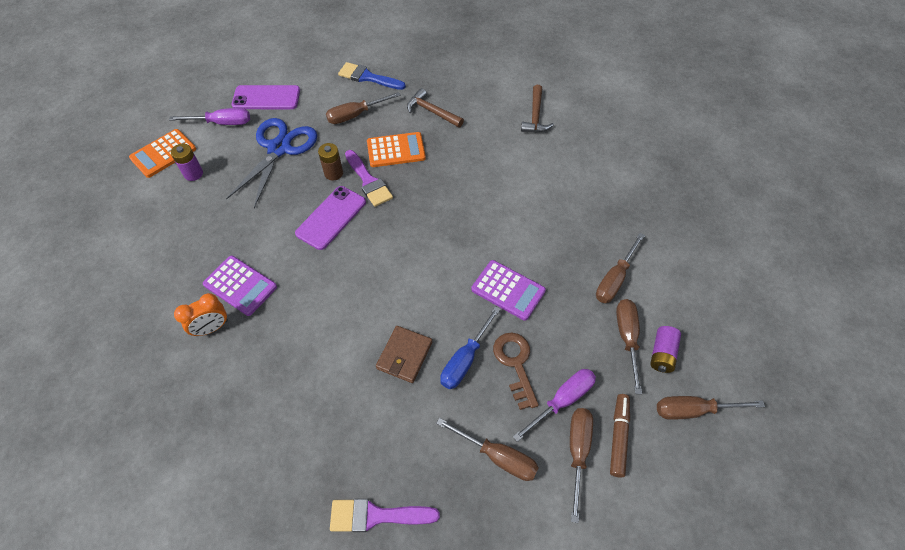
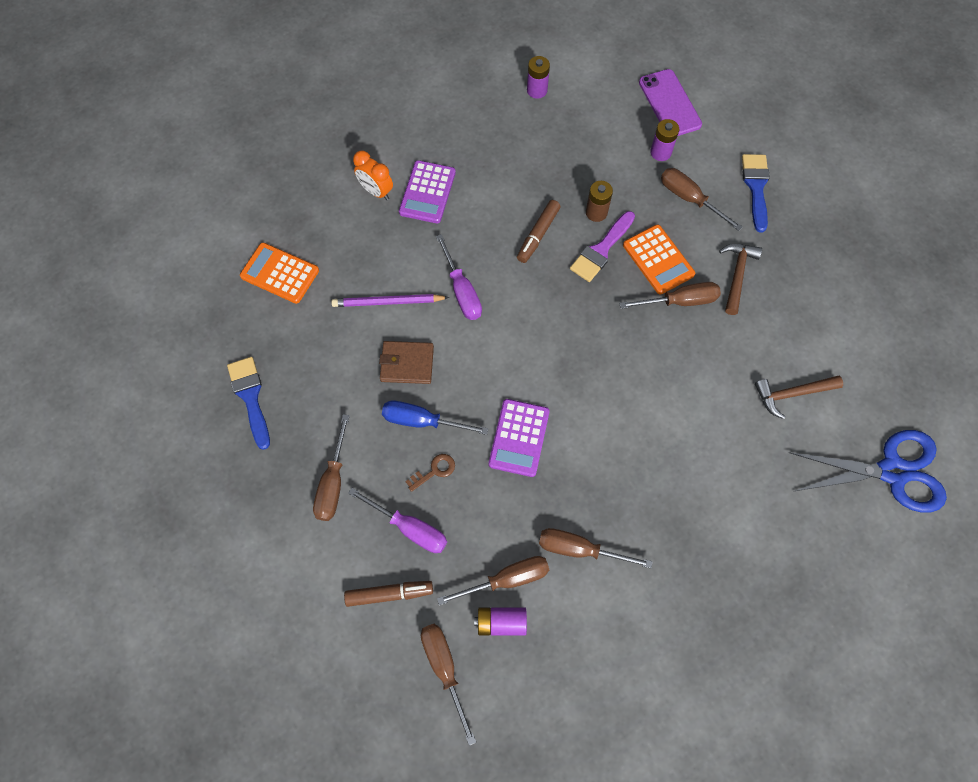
camera: 70 degrees right, 10 degrees up
orange calculator [129,129,196,178] -> orange calculator moved to [240,242,319,304]
purple screwdriver [169,108,250,125] -> purple screwdriver moved to [436,234,482,320]
blue scissors [226,118,317,208] -> blue scissors moved to [789,430,947,513]
purple phone [295,186,366,250] -> brown marker [517,200,561,263]
purple brush [330,499,440,532] -> blue brush [227,357,270,450]
brown key [493,333,539,410] -> brown key [405,454,455,492], size x0.60
brown screwdriver [570,408,593,523] -> brown screwdriver moved to [619,282,721,309]
none -> purple pencil [331,294,449,307]
none -> purple battery [650,119,679,161]

